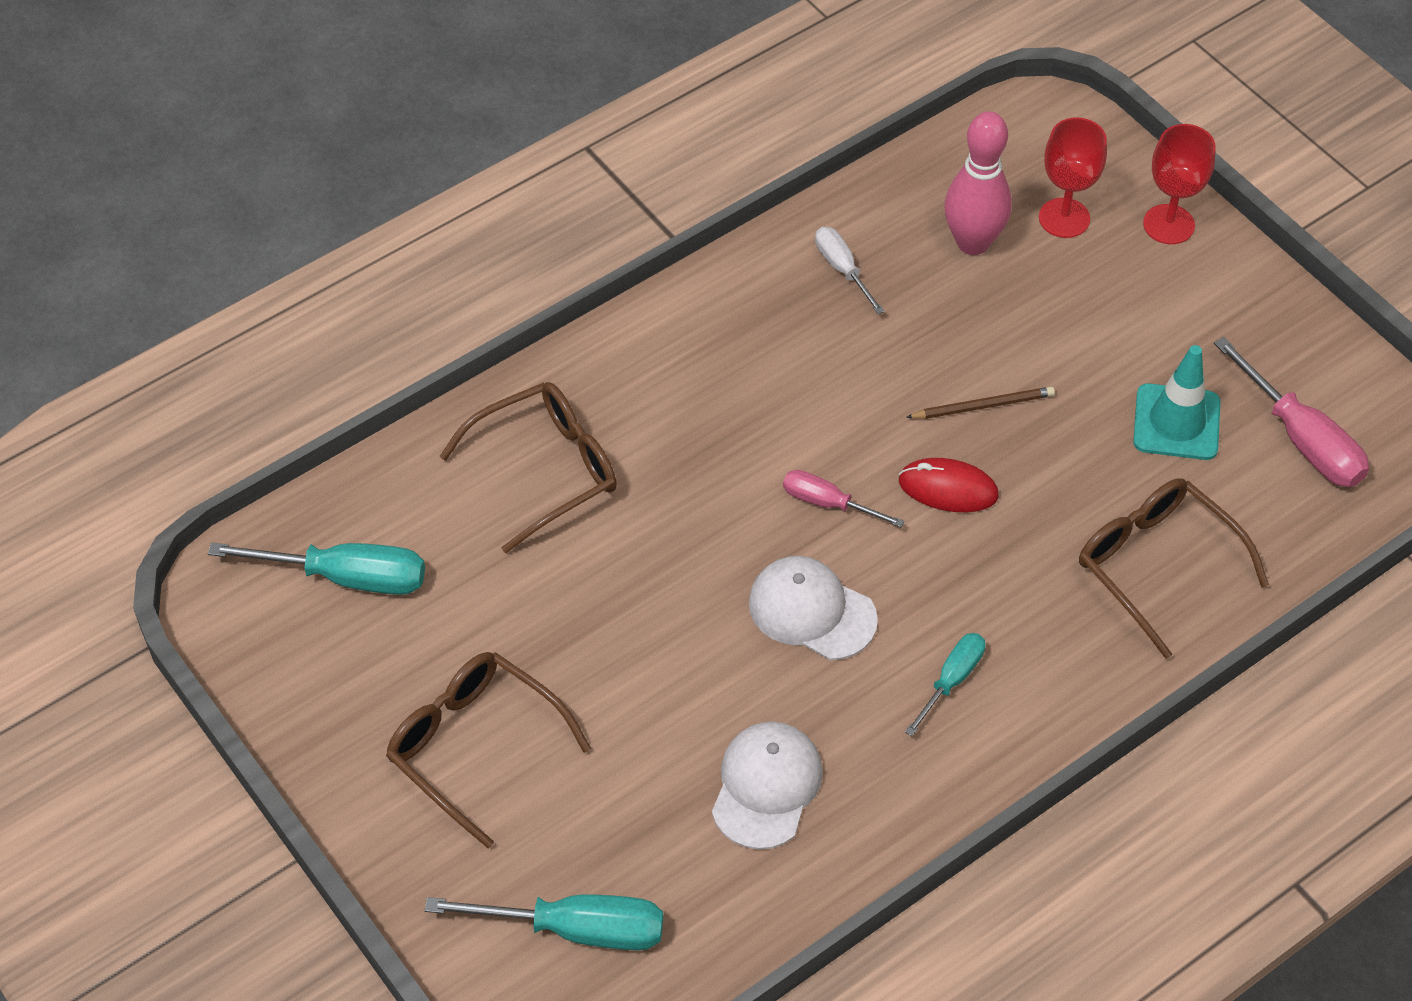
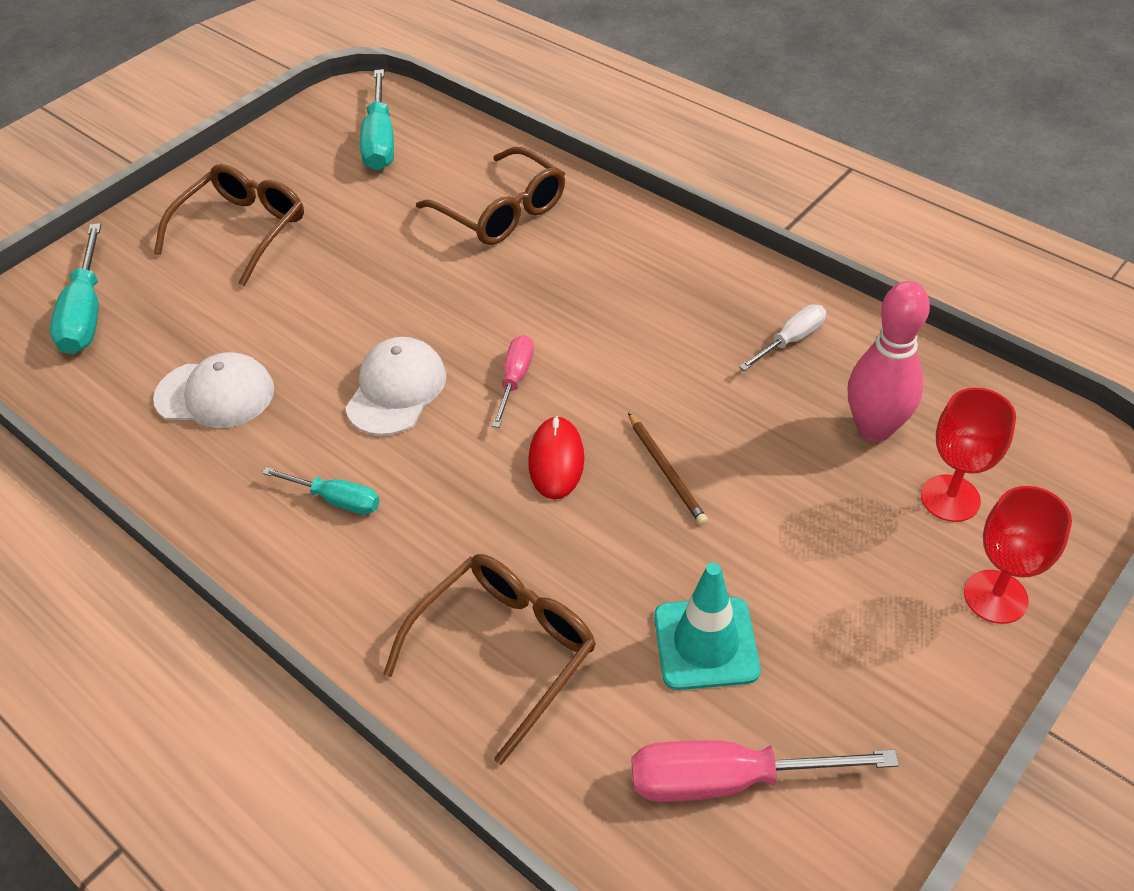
camera: 80 degrees right, 5 degrees down
pink screwdriver [1214,337,1369,487] -> pink screwdriver turned 45 degrees clockwise [632,740,899,802]

